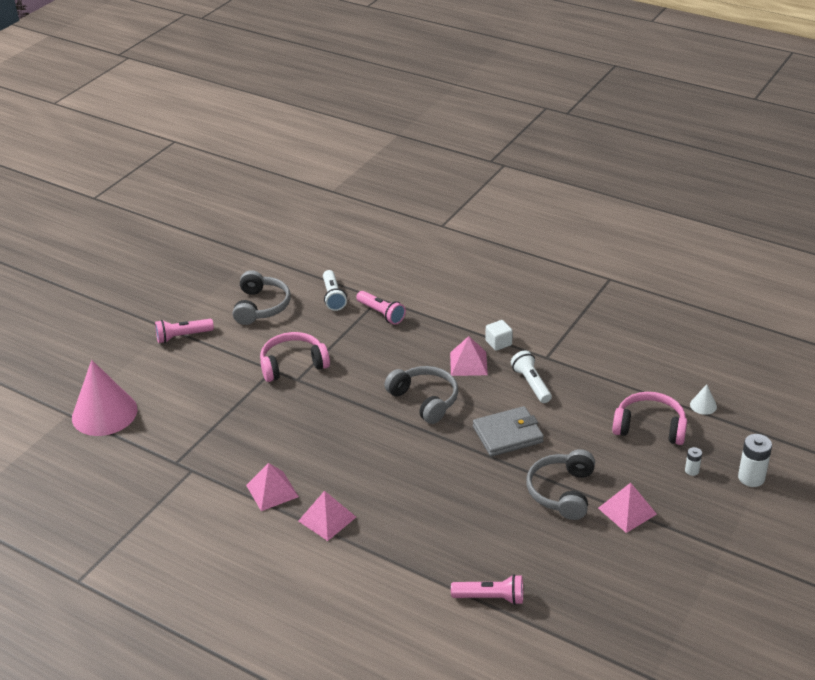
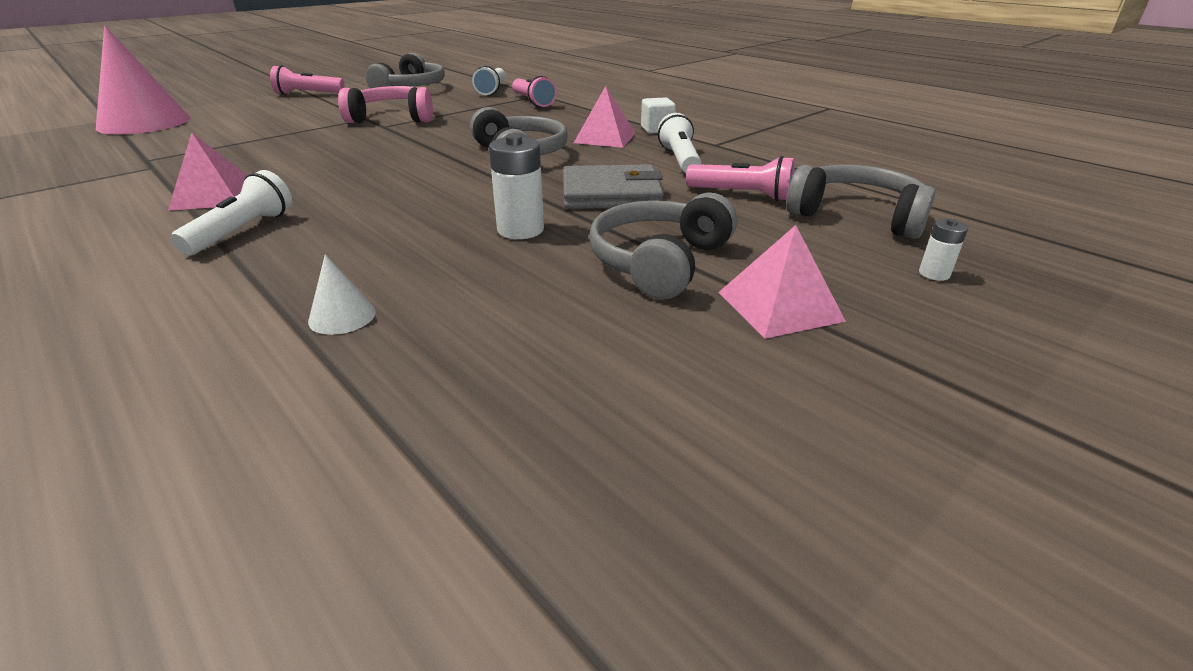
camera: 15 degrees right, 5 degrees down
pink pyramid [299,491,356,541] -> white flashlight [171,170,292,256]
pink flashlight [451,574,523,605] -> pink flashlight moved to [686,156,795,201]
pink headphones [612,392,687,445] -> grey headphones [786,164,935,239]
white cone [690,384,717,415] -> white cone moved to [308,254,376,335]
white battery [738,434,772,487] -> white battery moved to [489,134,544,239]

